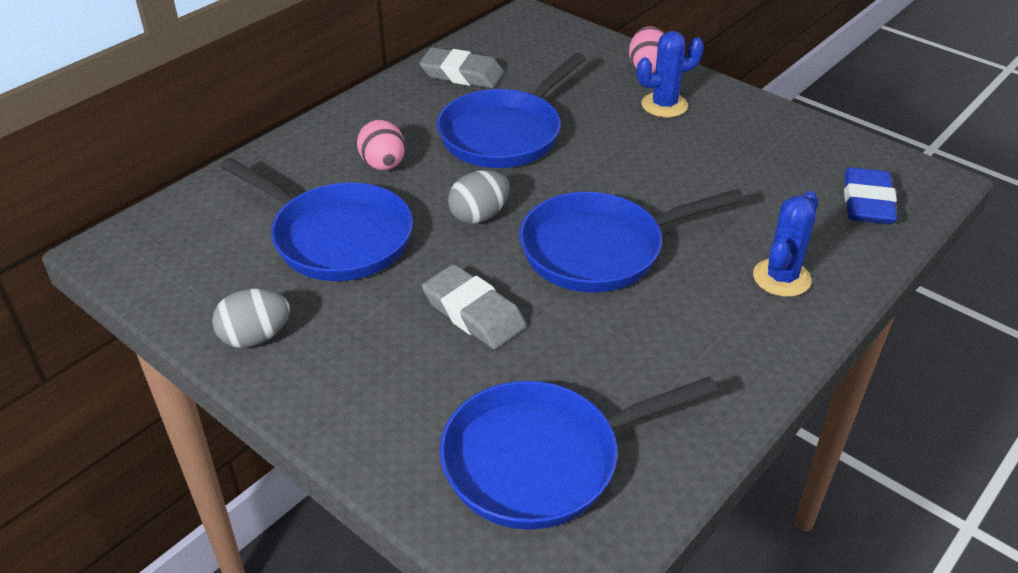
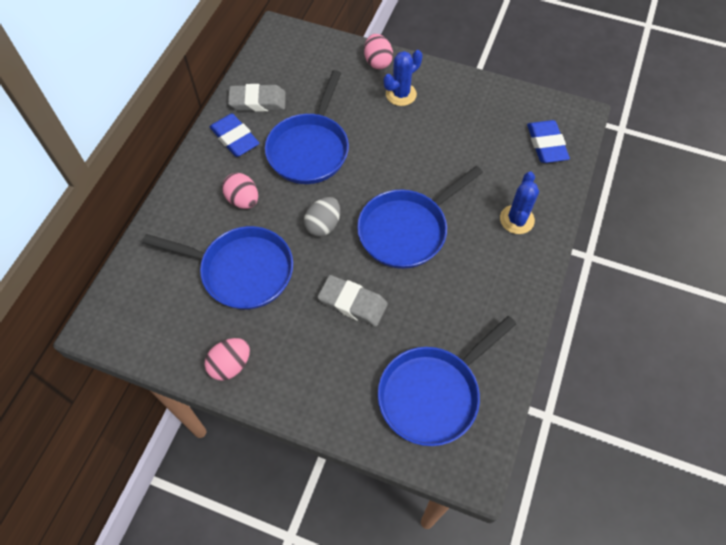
camera: 20 degrees left, 20 degrees up
grey egg [212,289,290,348] -> pink egg [204,338,250,381]
none -> blue eraser [210,113,259,157]

